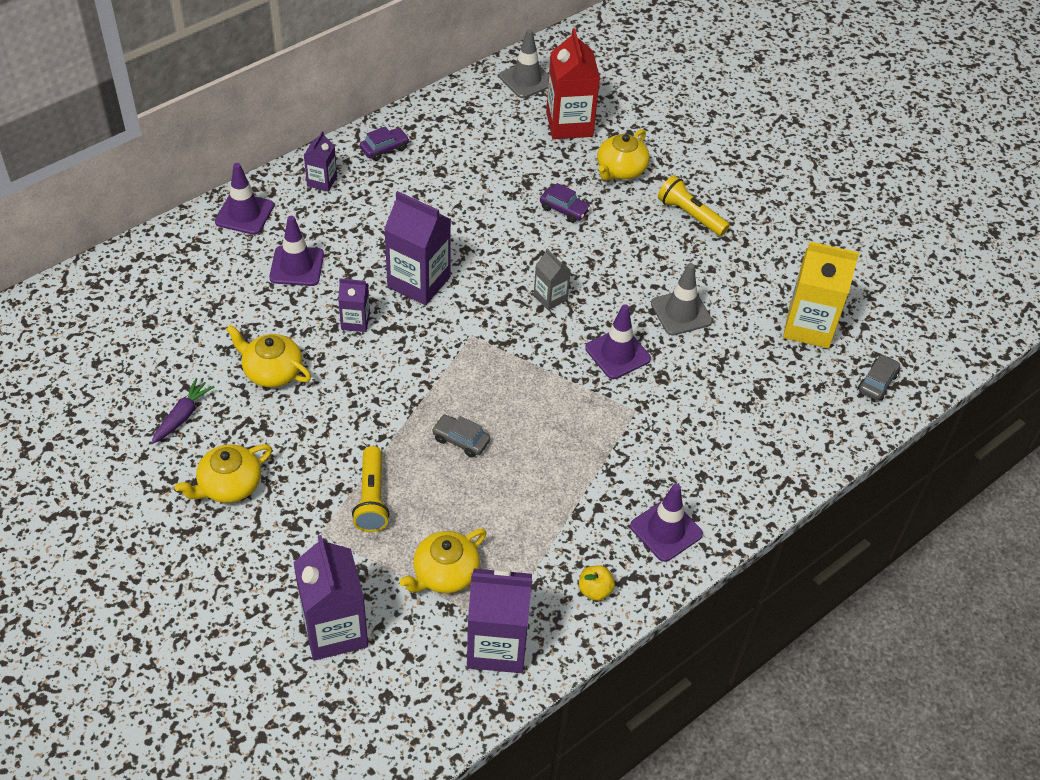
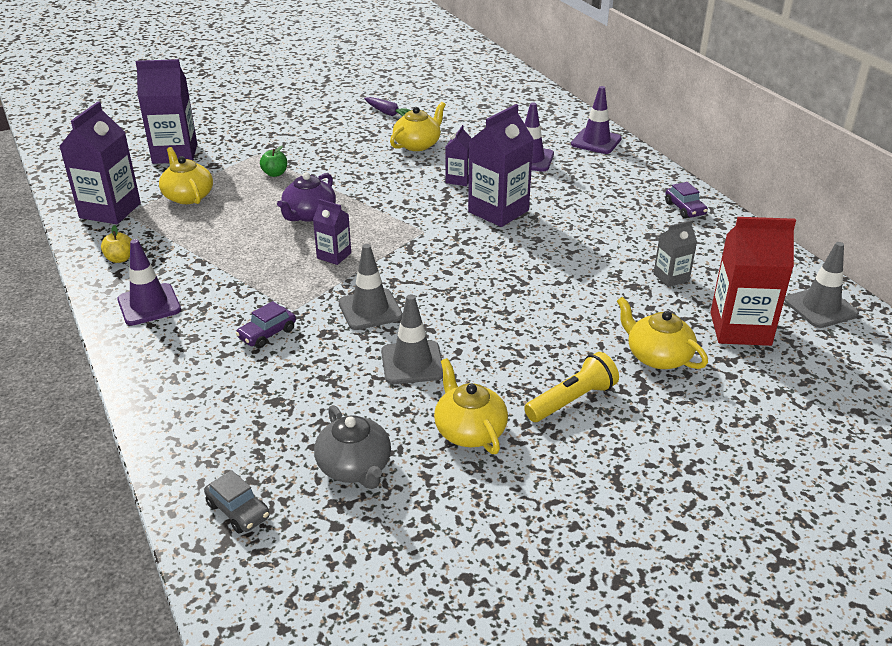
camera: 105 degrees right, 15 degrees down
yellow teapot [175,444,272,503] -> yellow teapot moved to [434,358,508,454]
purple carton [304,131,337,192] -> purple carton moved to [313,199,351,265]
yellow flashlight [352,446,390,532] -> green apple [260,146,287,177]
grey car [432,415,490,457] -> purple teapot [277,172,336,222]
grey carton [534,248,571,310] -> grey carton moved to [653,220,697,287]
purple car [540,183,591,223] -> purple car moved to [236,301,296,348]
purple traffic cone [585,304,651,379] -> grey traffic cone [338,244,403,330]
yellow carton [783,242,859,348] -> grey teapot [314,405,391,489]

